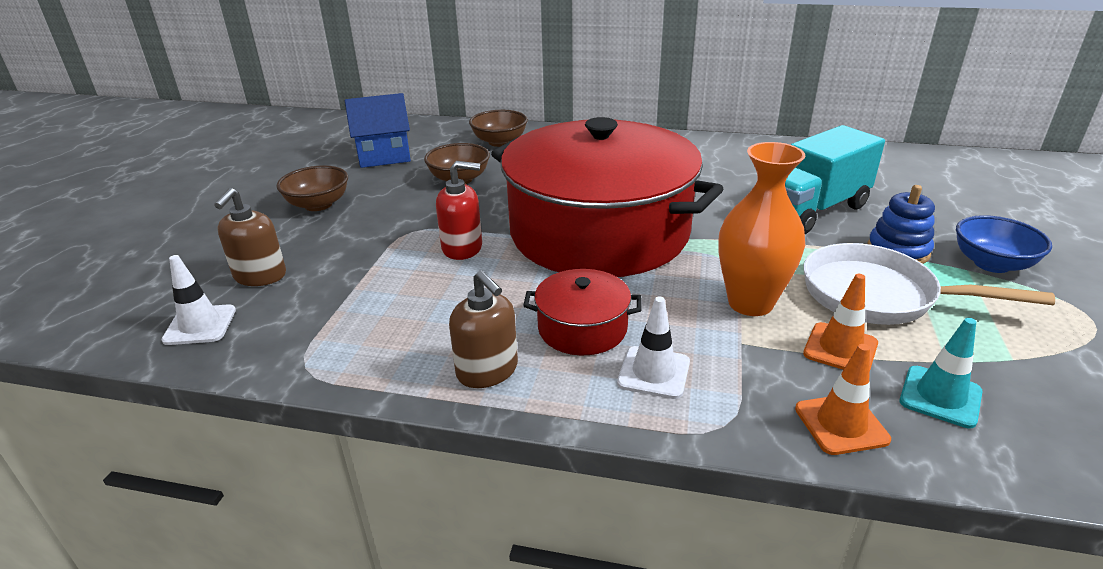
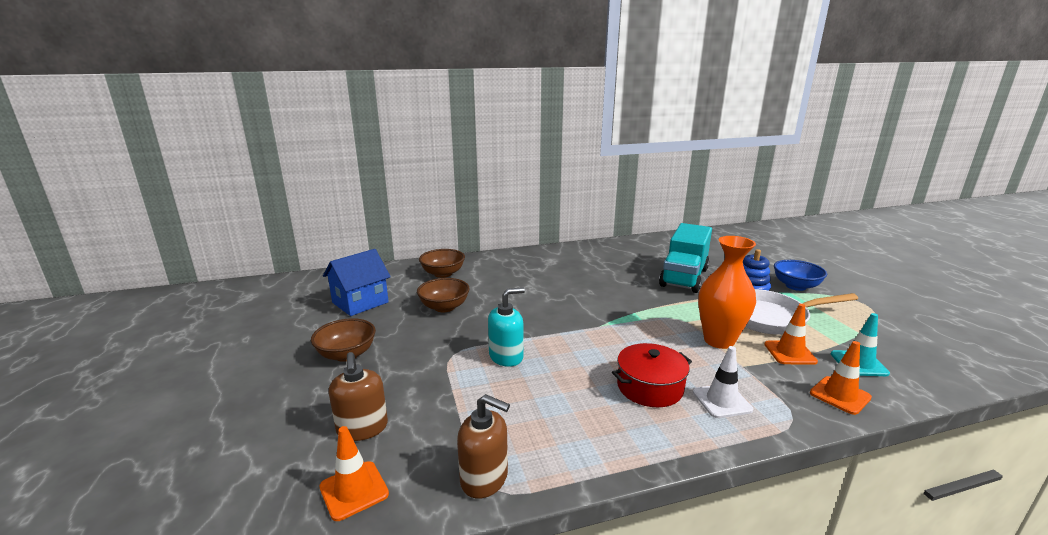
camera: 30 degrees left, 10 degrees down
white traffic cone [161,255,236,345] -> orange traffic cone [319,426,389,521]
red soap dispenser [436,161,482,260] -> turquoise soap dispenser [488,287,525,367]
brown soap dispenser [449,270,518,388] -> brown soap dispenser moved to [457,394,510,499]
red pot [491,117,723,277] -> none

